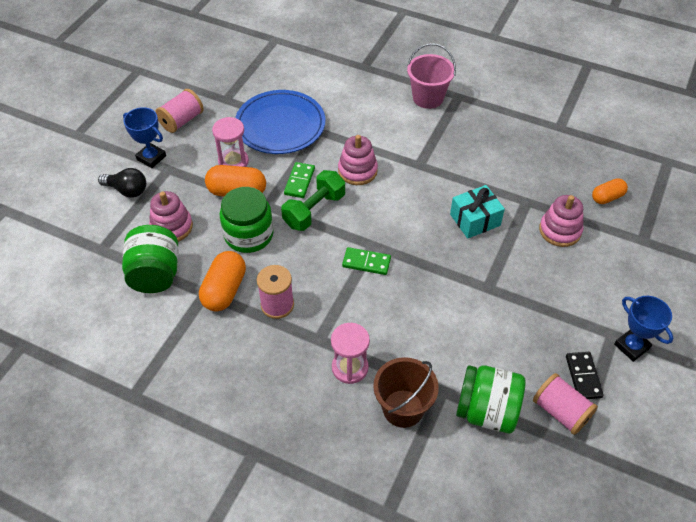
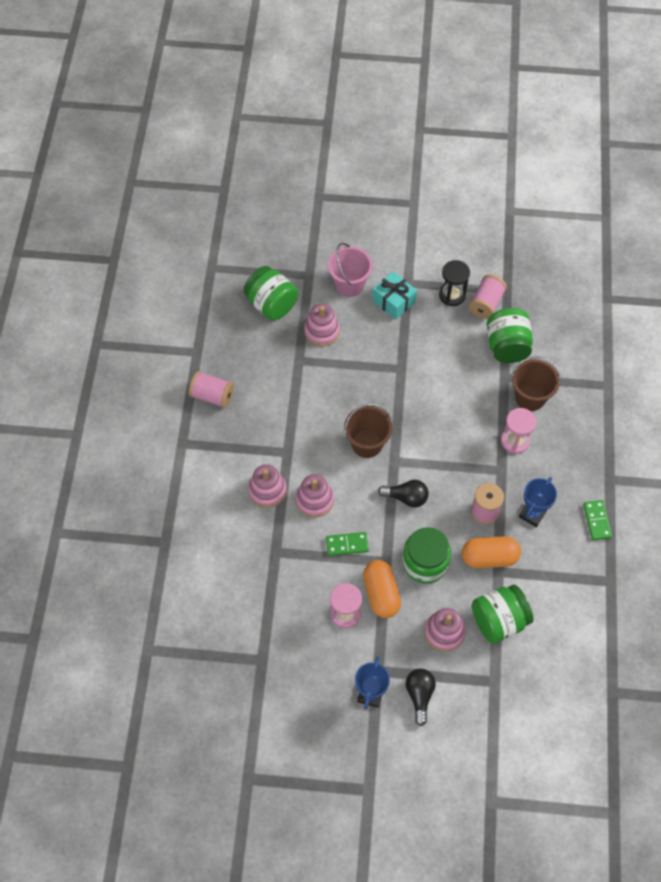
camera: 110 degrees left, 10 degrees up
pink spool [155,89,204,133] -> pink spool moved to [189,371,234,408]
blue plate [235,90,325,154] -> none
green dumbbell [281,170,345,231] -> none
green domino [342,247,391,275] -> green domino moved to [583,500,612,540]
pink bucket [407,43,456,109] -> pink bucket moved to [328,243,373,297]
turquoise gift [450,185,505,239] -> turquoise gift moved to [372,271,417,320]
black domino [566,352,604,399] -> black hourglass [439,260,470,306]
orange capsule [592,178,628,204] -> green jar [244,266,298,320]
blue trophy [614,296,673,362] -> blue trophy moved to [519,477,557,527]
none -> pink stacking toy [248,464,287,508]
none -> brown bucket [344,403,392,458]
none -> black light bulb [378,480,429,508]

